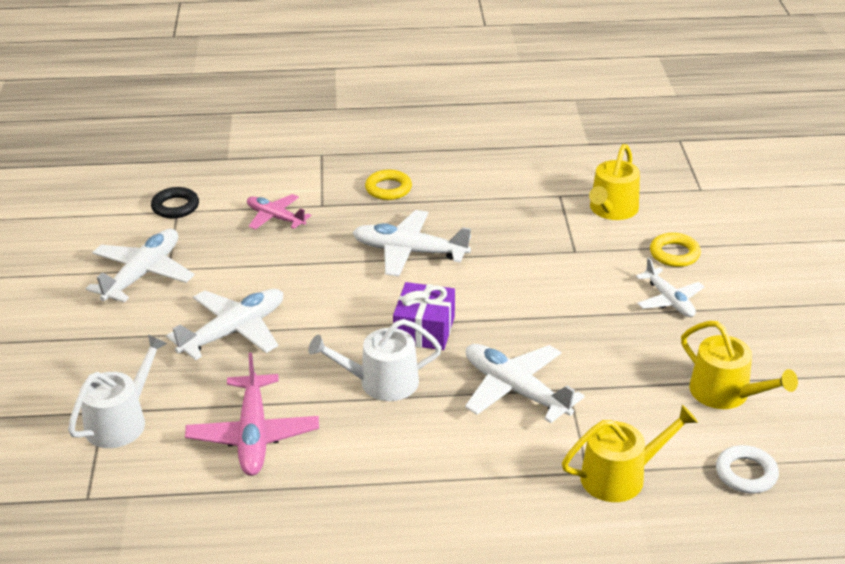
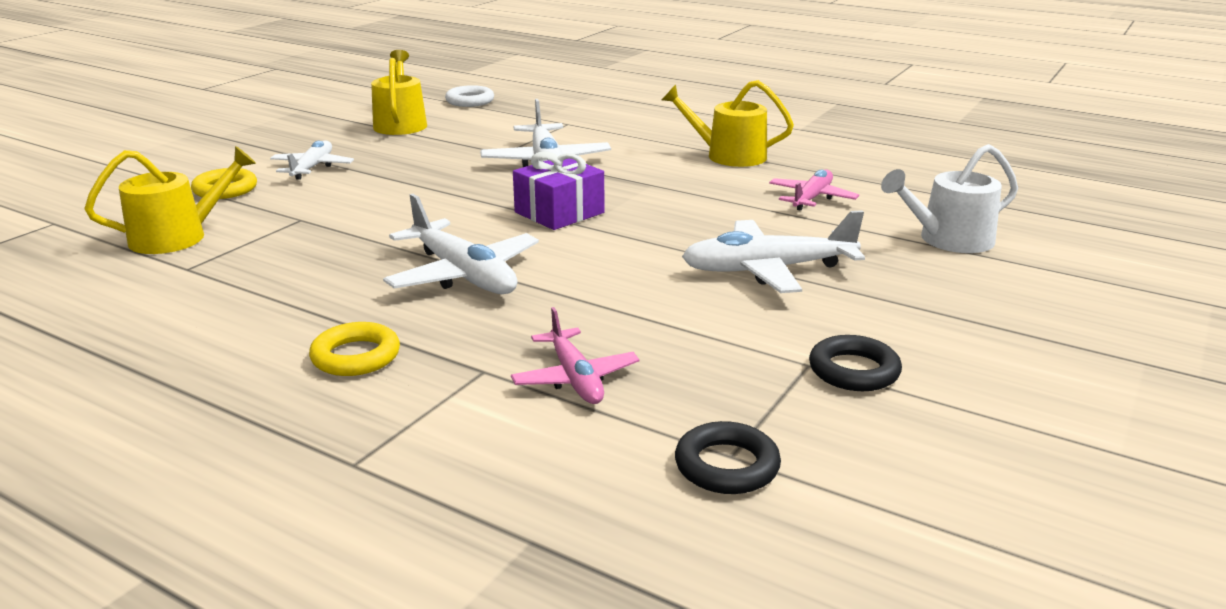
camera: 145 degrees left, 10 degrees down
white plane [86,229,194,302] -> black ring [809,335,902,391]
pink plane [185,352,319,476] -> pink plane [769,169,859,211], size x0.64
white watering can [308,319,442,401] -> none
yellow watering can [562,405,698,502] -> yellow watering can moved to [662,80,794,167]

